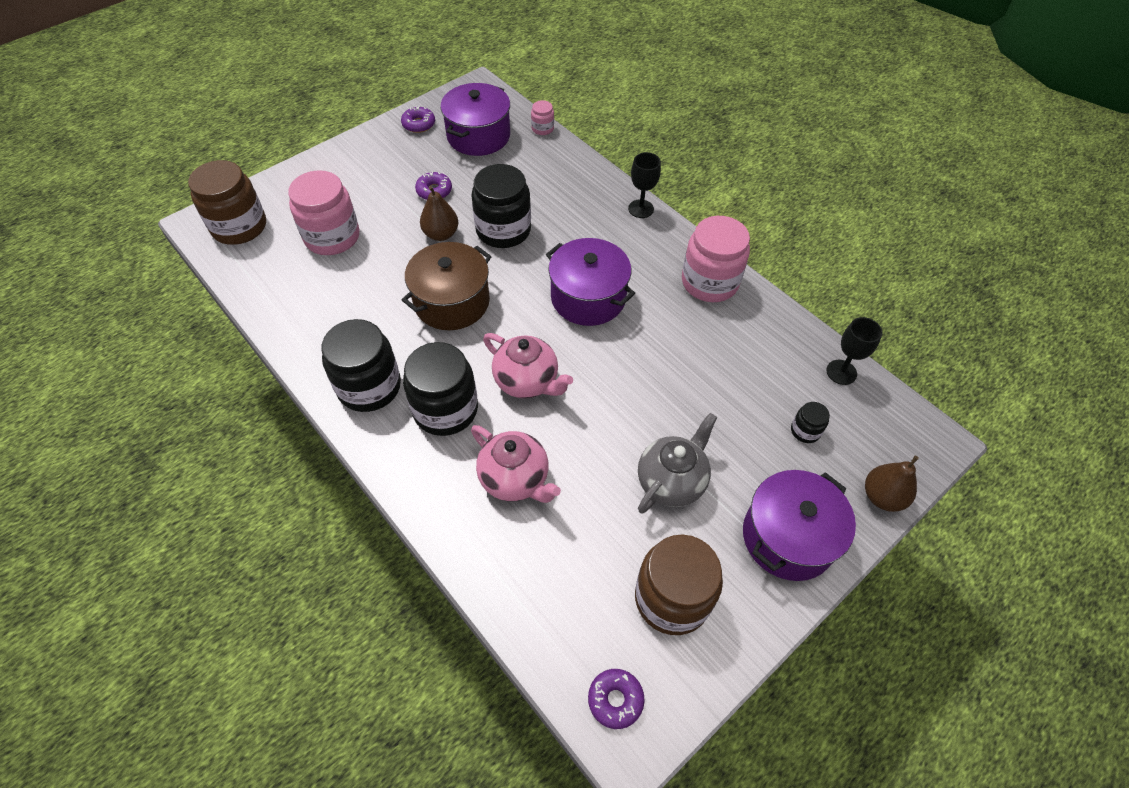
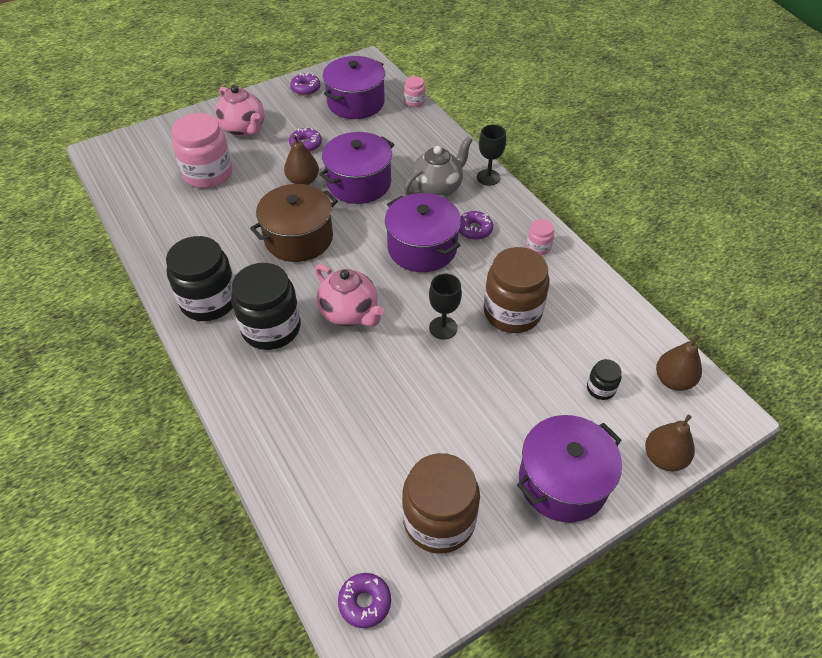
camera: 10 degrees right, 5 degrees down
brown jar [188,160,266,245] -> brown jar moved to [483,247,550,333]
black jar [471,164,531,248] -> purple pot [319,132,394,204]
pink teapot [471,425,561,503] -> pink teapot moved to [215,85,265,137]
grey teapot [638,413,717,514] -> grey teapot moved to [404,136,473,198]
pink jar [682,216,750,302] -> pink jar [526,219,554,255], size x0.46
black goblet [826,317,882,385] -> black goblet moved to [429,274,462,339]
none -> purple donut [459,211,493,240]
none -> brown pear [656,334,702,391]

